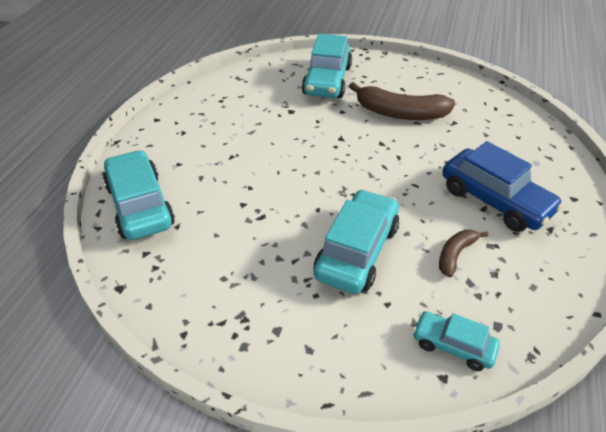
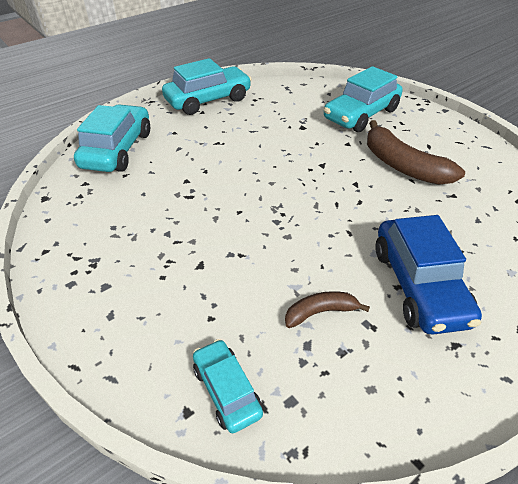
camera: 35 degrees right, 0 degrees up
turquoise car [314,189,399,294] -> turquoise car moved to [162,58,252,115]

